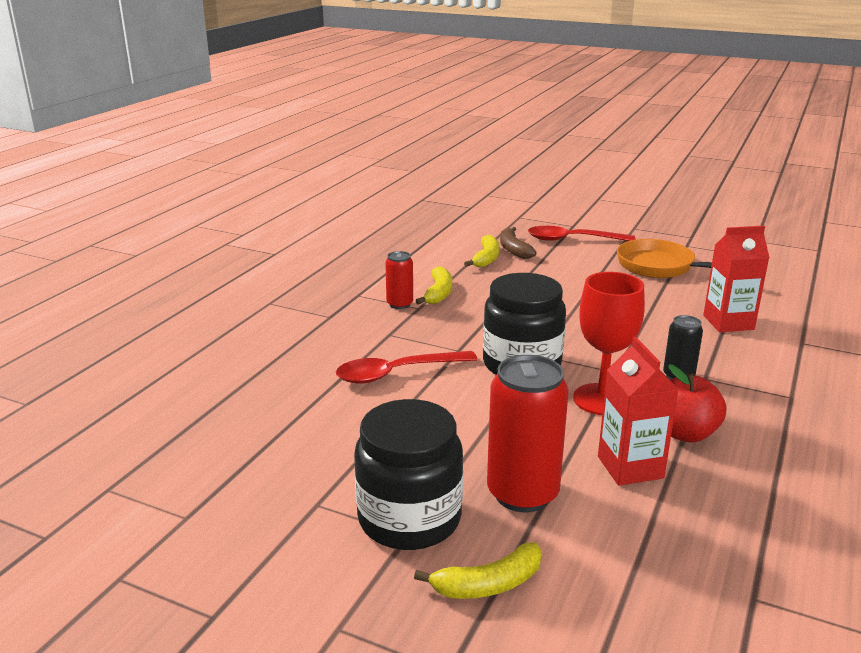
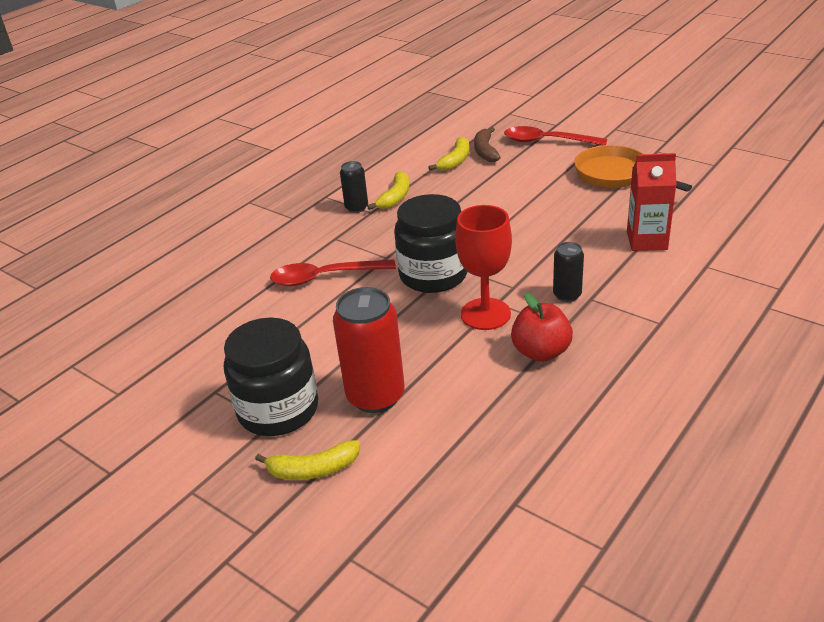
camera: 15 degrees right, 10 degrees up
red can [385,251,413,309] -> black can [340,161,368,213]
red carton [598,337,679,486] -> none

